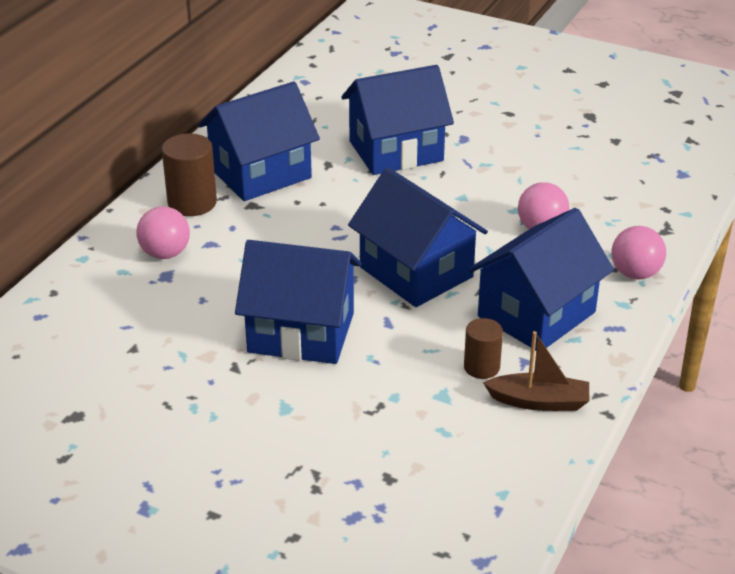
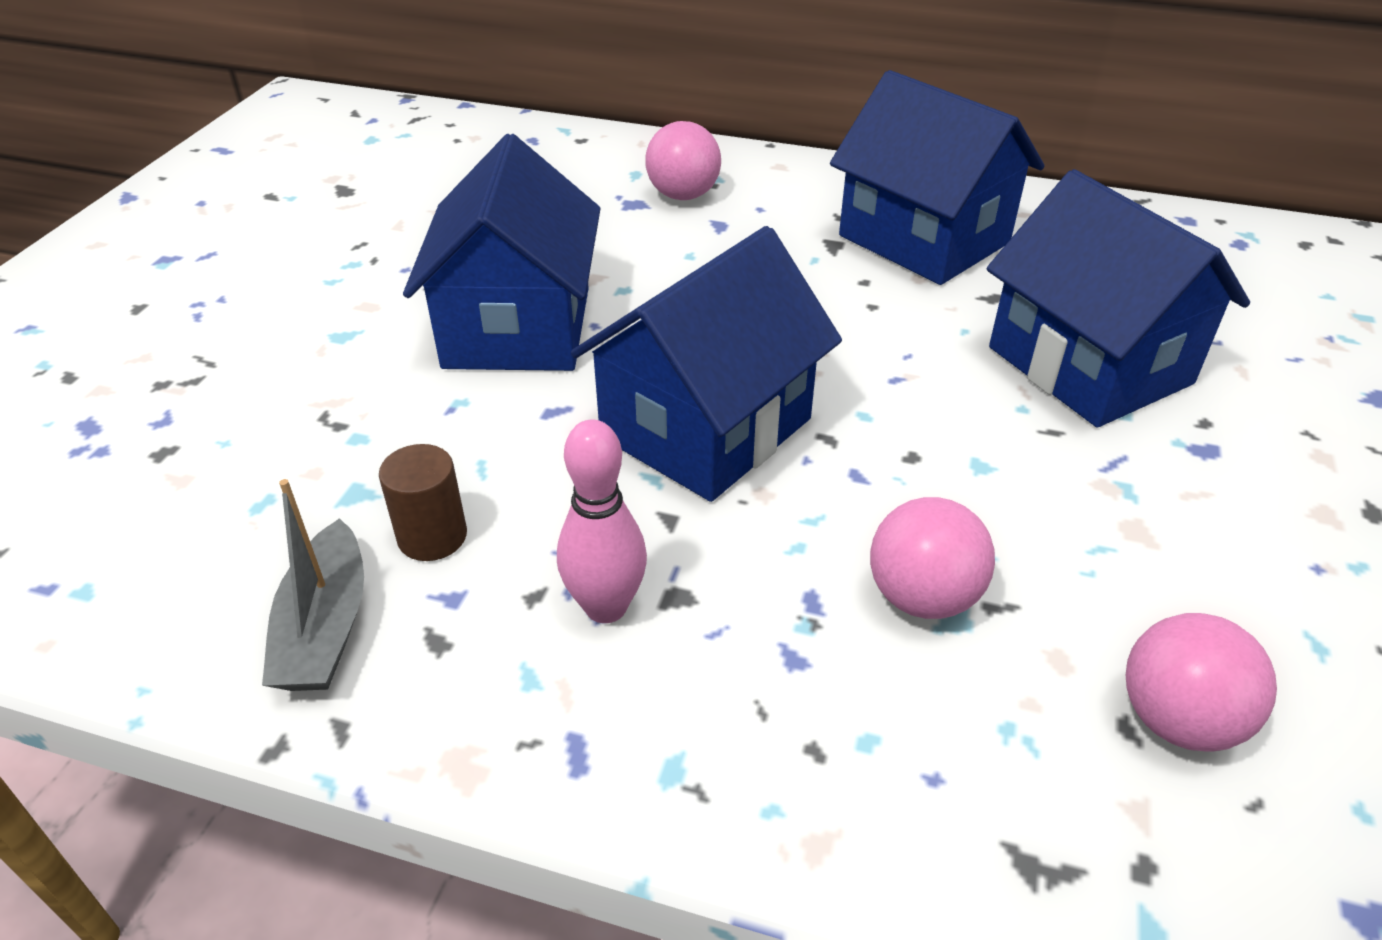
camera: 80 degrees right, 5 degrees up
brown cylinder [162,134,217,216] -> none
blue house [468,208,614,350] -> pink bowling pin [557,420,647,623]
brown boat [483,331,589,411] -> grey boat [262,479,364,691]
pink ball [611,226,666,279] -> pink ball moved to [1126,613,1277,752]

